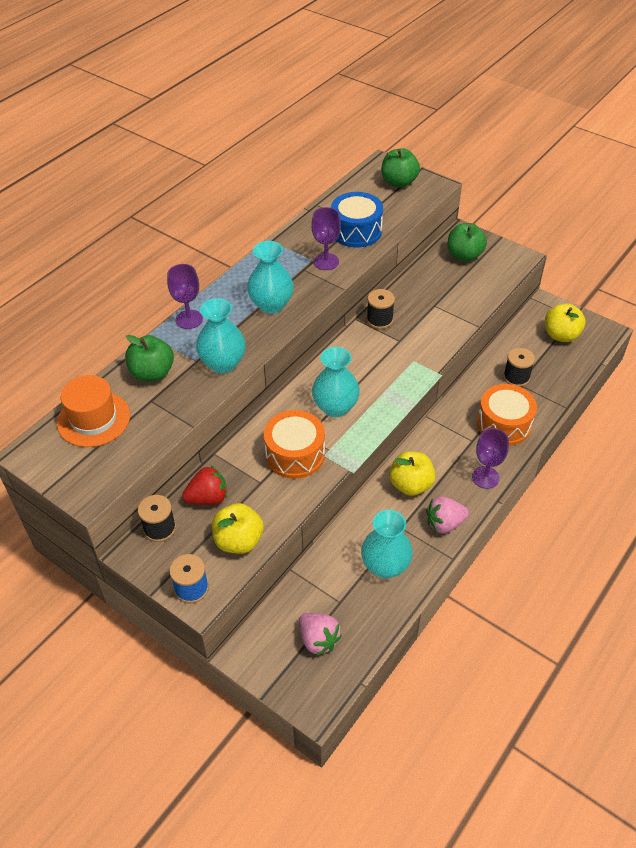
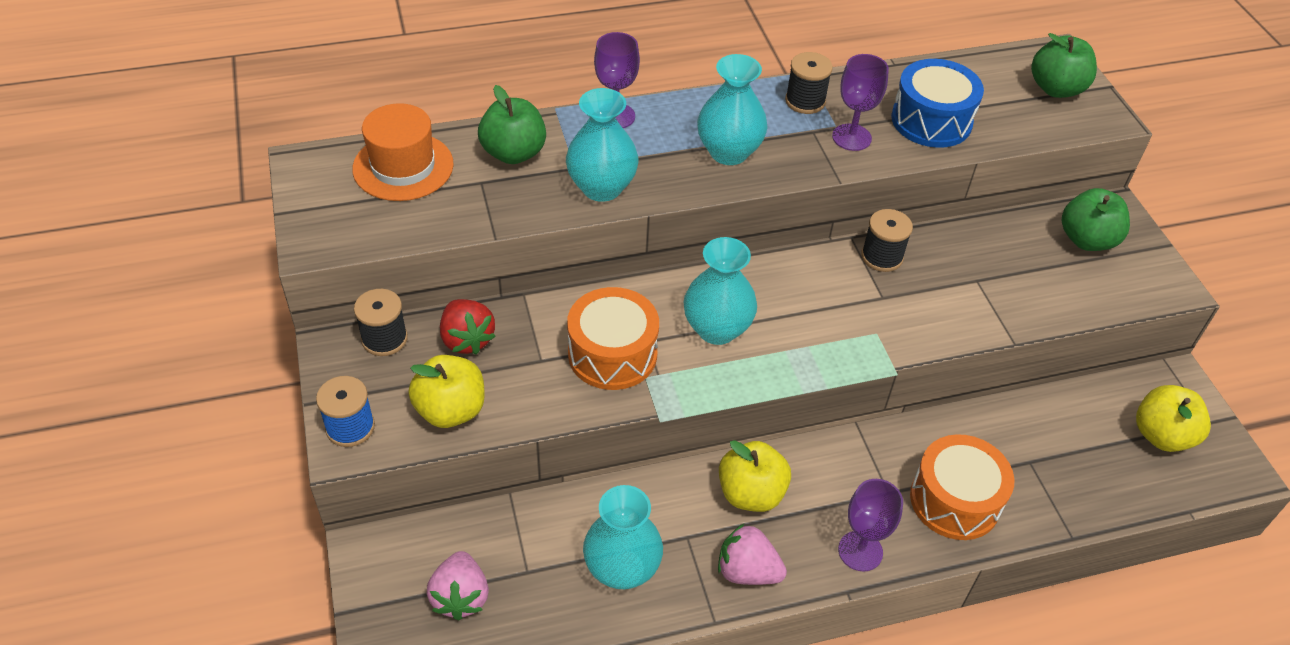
camera: 35 degrees right, 0 degrees up
red strawberry [182,466,227,505] -> red strawberry turned 45 degrees clockwise [440,299,496,355]
black spool [503,348,535,387] -> black spool moved to [785,52,833,114]

